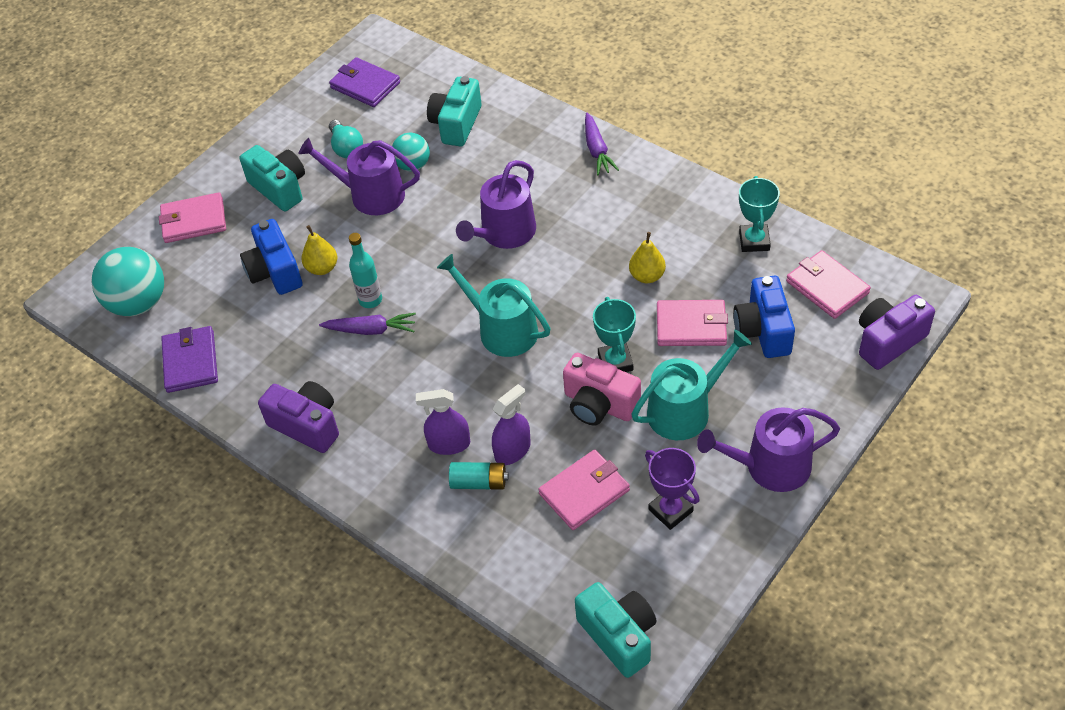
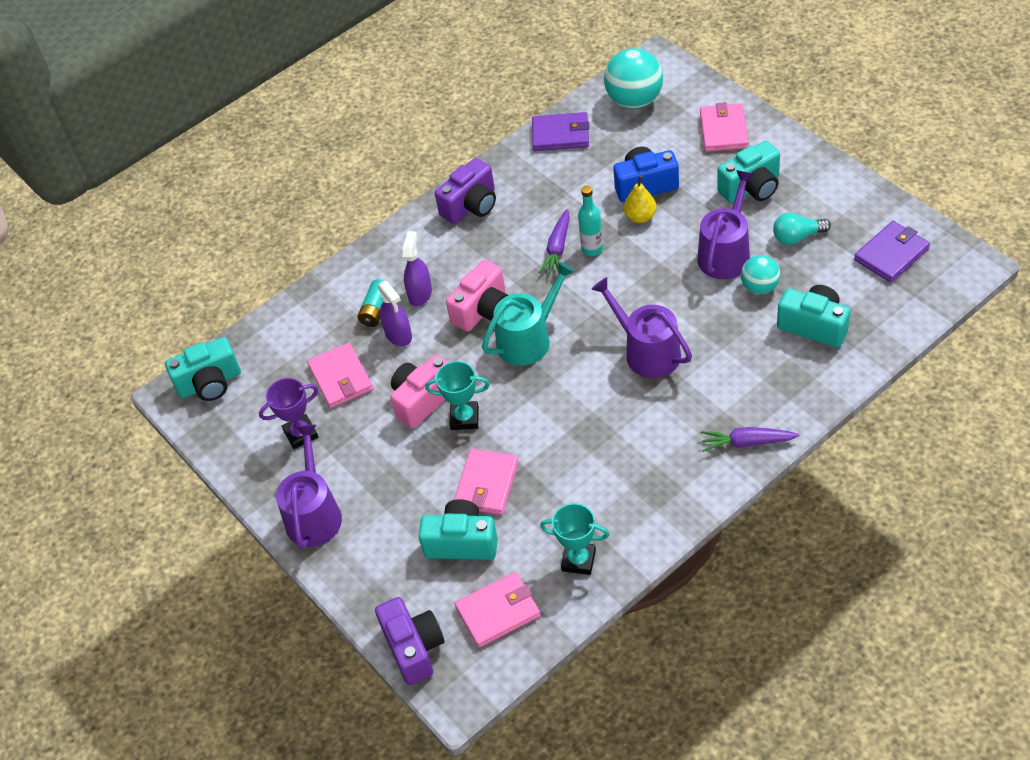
camera: 105 degrees right, 0 degrees up
yellow pear [629,232,666,283] -> none
turquoise watering can [631,330,752,440] -> none
blue camera [733,276,795,358] -> turquoise camera [418,499,498,560]
none -> pink camera [446,260,508,332]

